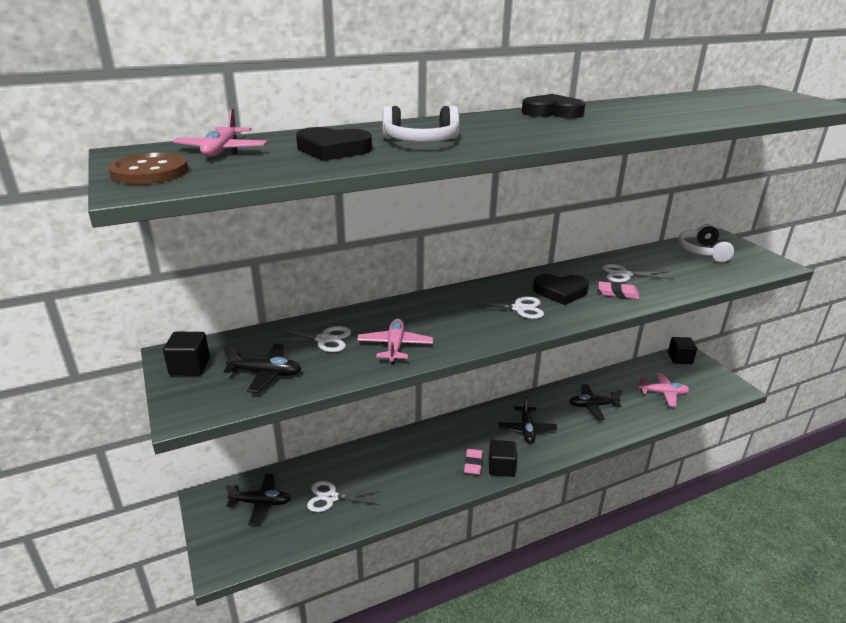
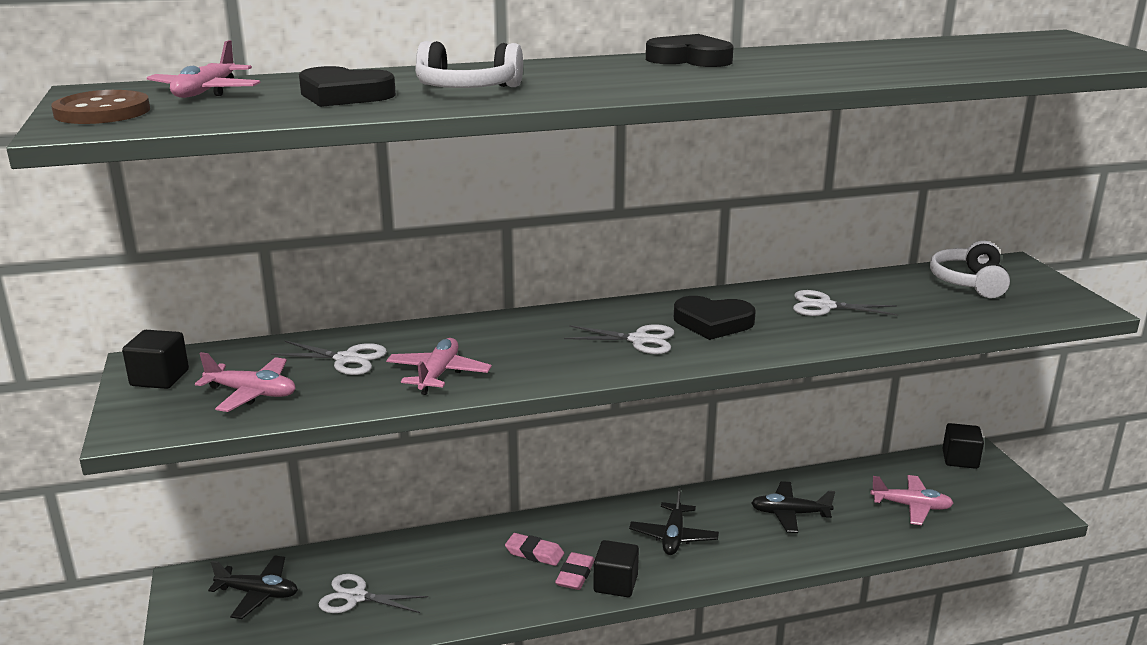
camera: 10 degrees right, 5 degrees down
black plane [223,344,301,393] -> pink plane [195,352,296,412]
pink eraser [599,281,640,299] -> pink eraser moved to [505,533,564,566]

